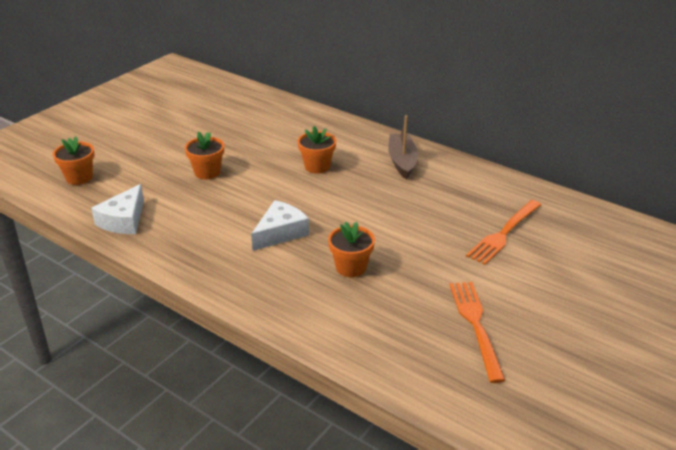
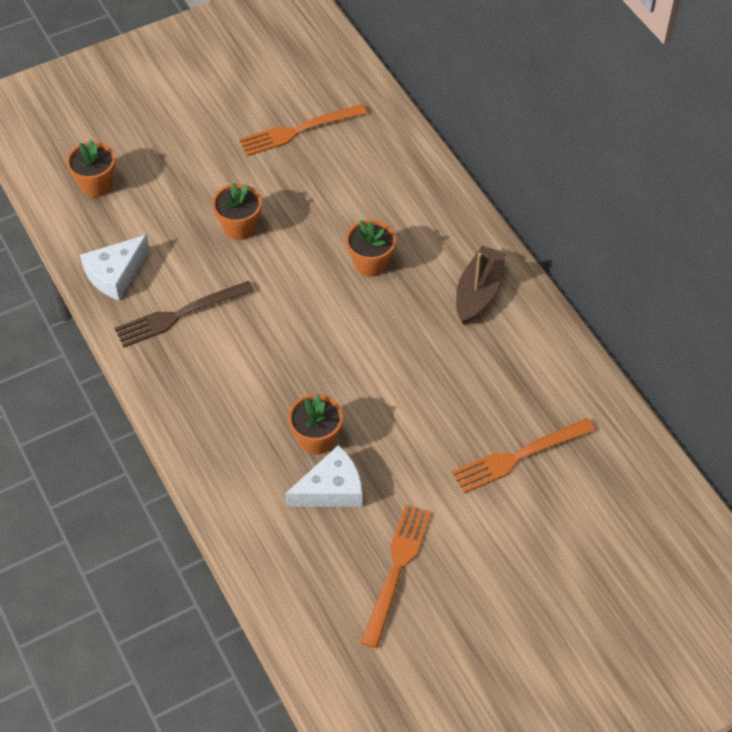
camera: 25 degrees right, 20 degrees up
white cheese [251,200,309,251] -> white cheese moved to [285,445,363,507]
none -> brown fork [115,281,254,347]
none -> orange fork [239,104,367,156]

